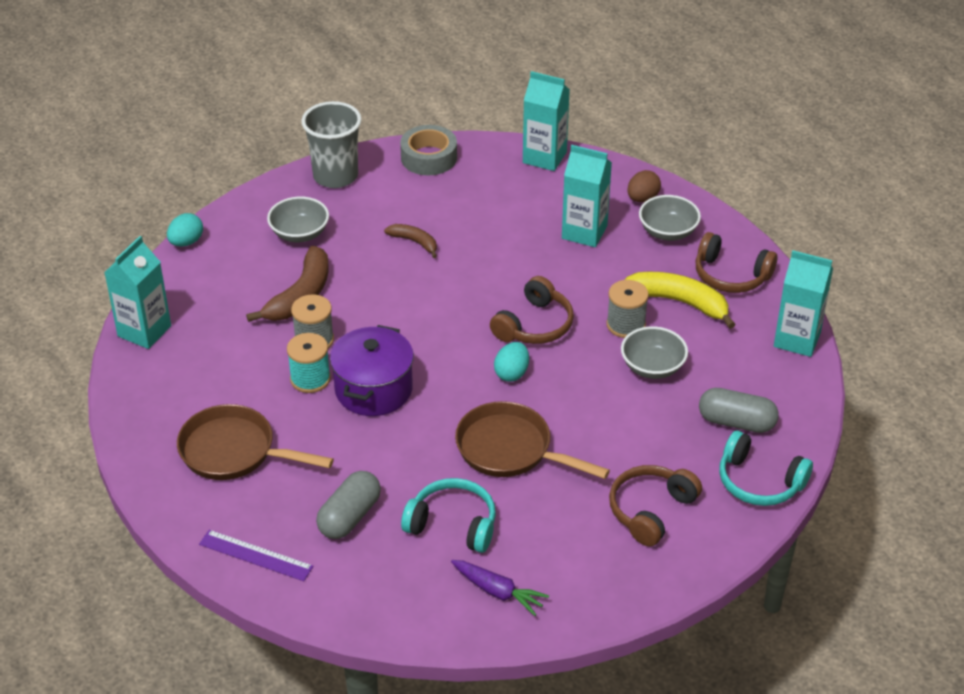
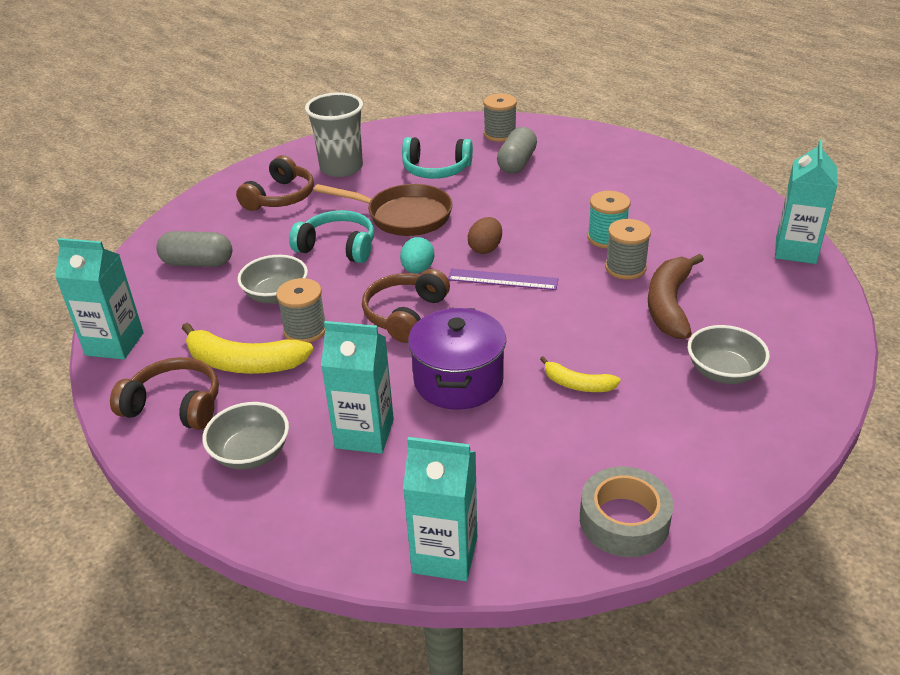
camera: 170 degrees right, 5 degrees down
turquoise egg [167,213,203,246] -> none
brown pan [177,404,334,480] -> none
purple ruler [199,530,313,581] -> purple ruler moved to [448,269,558,290]
grey cup [301,101,362,188] -> grey cup moved to [305,92,363,177]
purple pot [330,325,414,416] -> purple pot moved to [408,308,506,410]
brown banana [384,224,437,258] -> yellow banana [540,356,621,392]
purple carrot [451,560,549,616] -> none
brown egg [627,170,661,202] -> brown egg moved to [468,217,502,254]
turquoise headphones [719,431,813,506] -> turquoise headphones moved to [289,210,374,263]
none -> grey spool [484,94,517,142]

